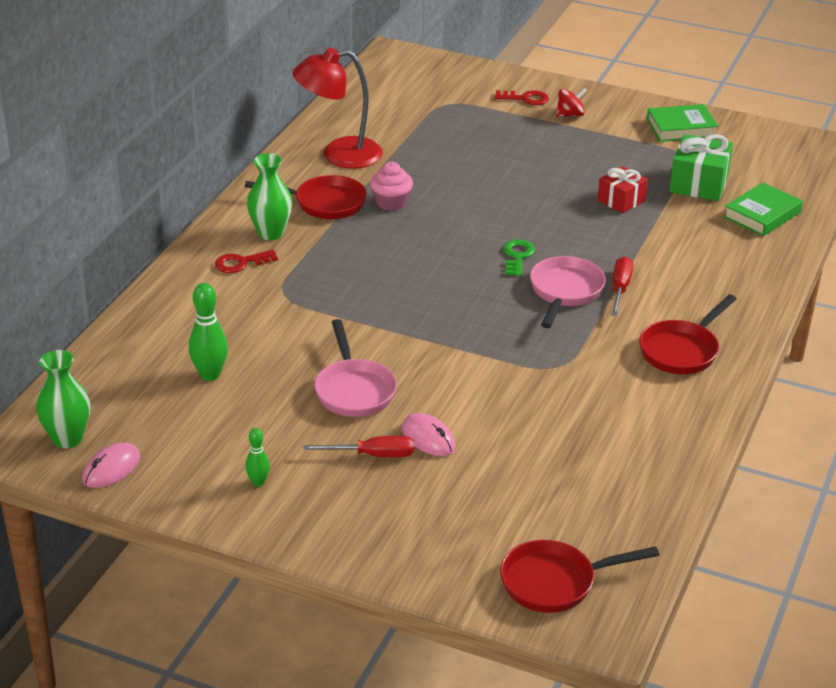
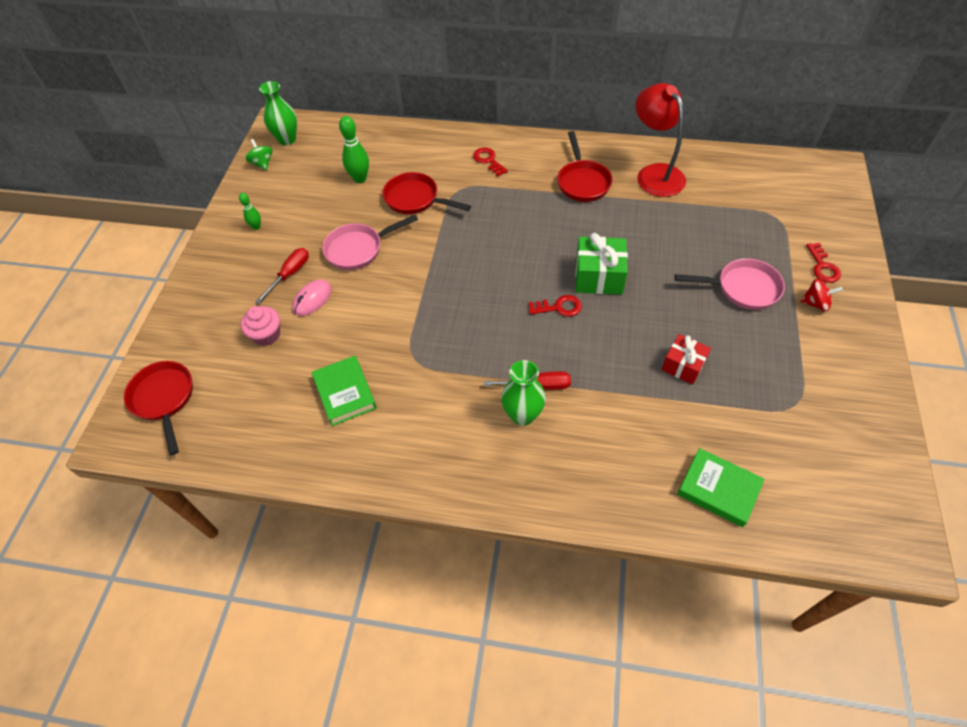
camera: 80 degrees right, 20 degrees up
pink mouse [82,443,141,488] -> green spinning top [245,139,272,170]
green vase [247,153,292,240] -> green vase moved to [501,360,546,426]
red screwdriver [303,436,414,457] -> red screwdriver turned 135 degrees counterclockwise [255,248,309,304]
pink cupcake [370,162,413,211] -> pink cupcake moved to [241,306,280,346]
green key [503,239,535,276] -> red key [529,295,582,317]
pink pan [530,256,606,328] -> pink pan moved to [675,258,785,310]
red spinning top [556,87,587,117] -> red spinning top turned 45 degrees counterclockwise [800,279,843,311]
red pan [639,294,737,374] -> red pan moved to [382,172,471,214]
green book [647,104,718,142] -> green book moved to [312,356,377,426]
green gift [669,134,733,201] -> green gift moved to [575,233,628,295]

